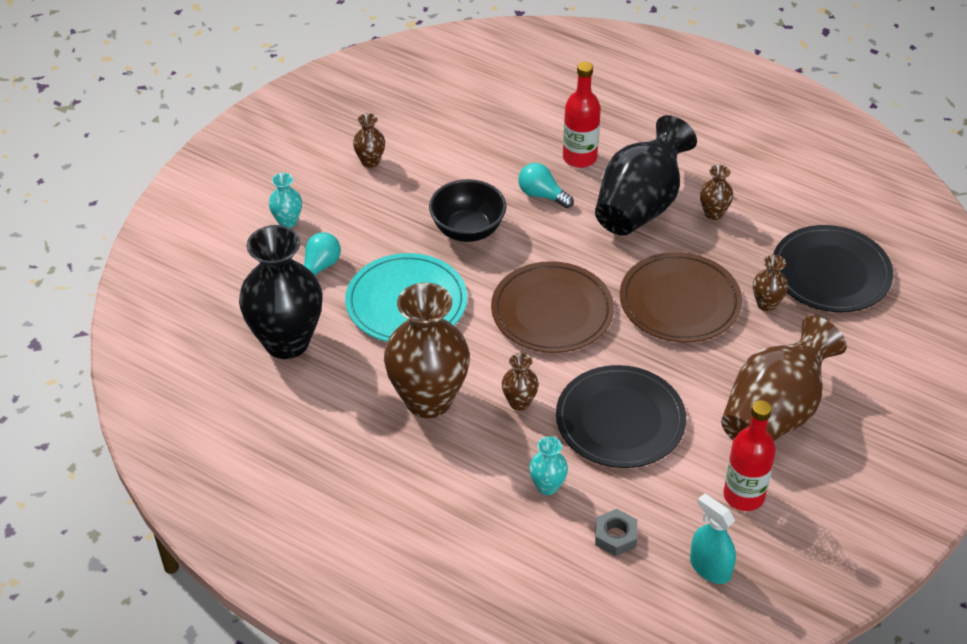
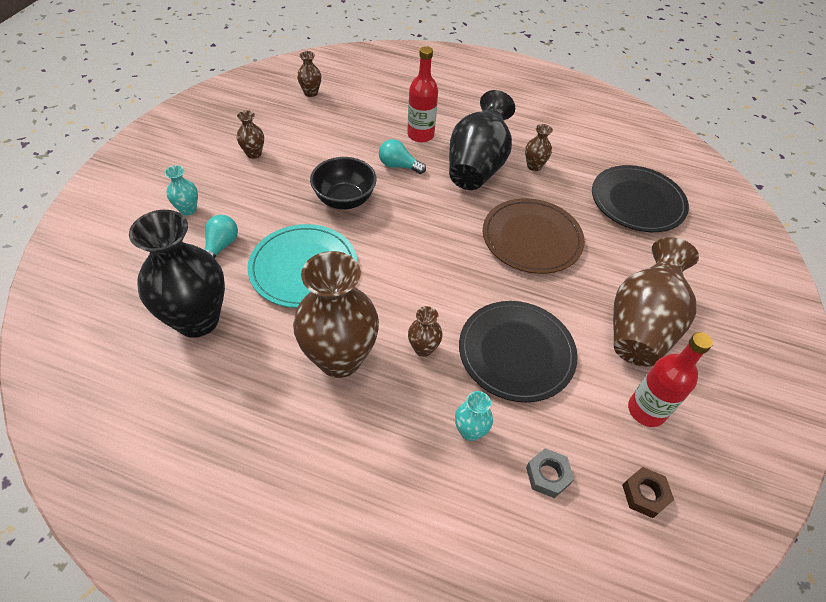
camera: 15 degrees left, 5 degrees up
brown plate [491,261,614,353] -> none
turquoise spray bottle [690,493,736,584] -> brown nut [622,467,674,518]
brown vase [753,255,788,311] -> brown vase moved to [297,51,321,97]

